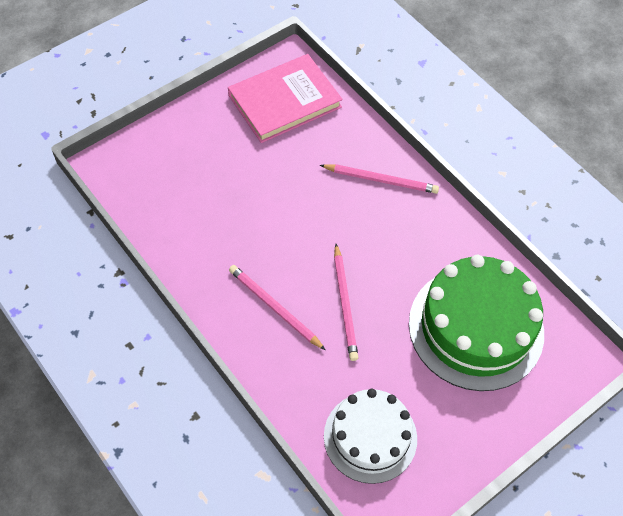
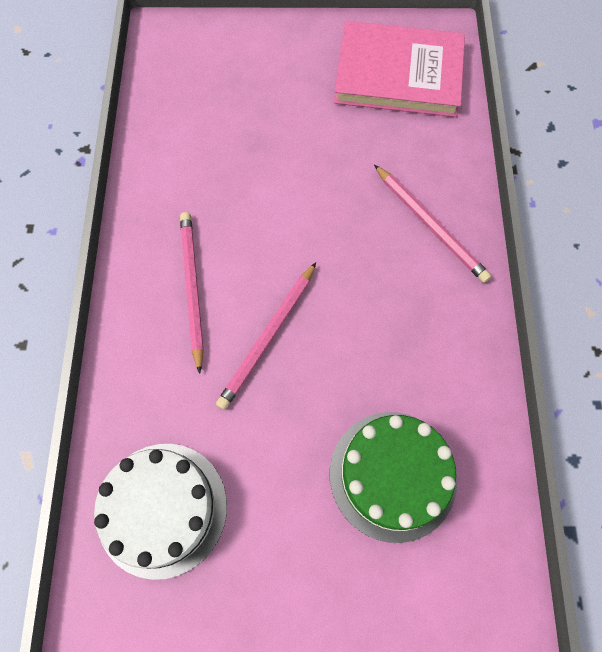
camera: 40 degrees right, 10 degrees up
green cake [409,255,544,391] -> green cake [330,412,458,543], size x0.65

